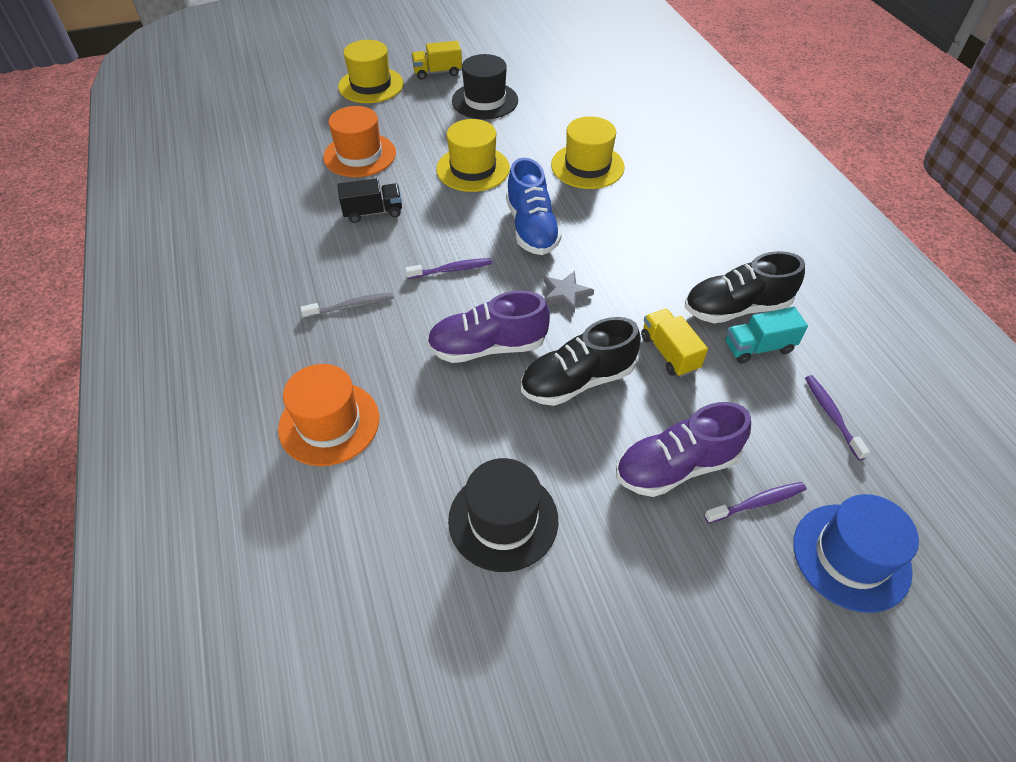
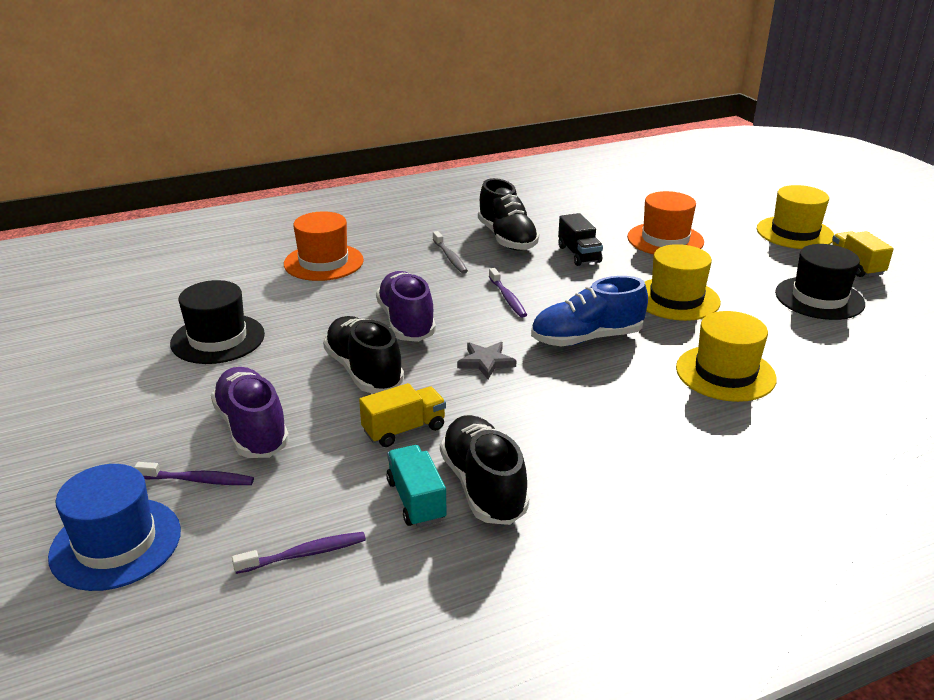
camera: 85 degrees right, 20 degrees down
purple toothbrush [704,482,807,523] -> purple toothbrush turned 60 degrees counterclockwise [134,462,254,485]
none -> black shoe [478,178,540,251]

